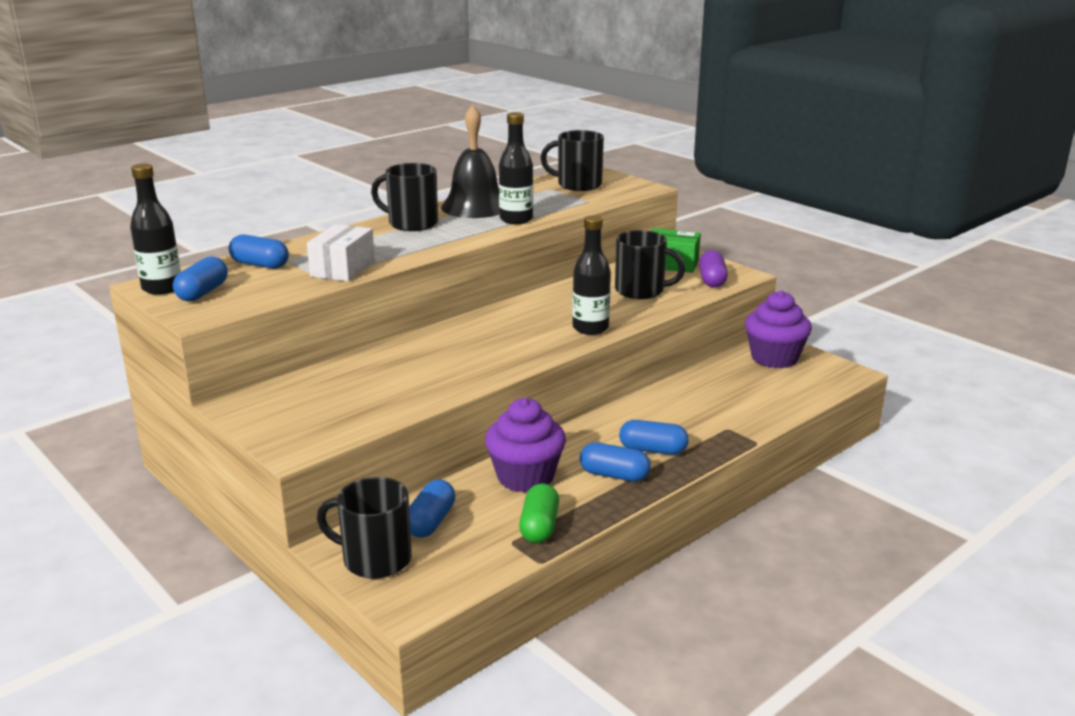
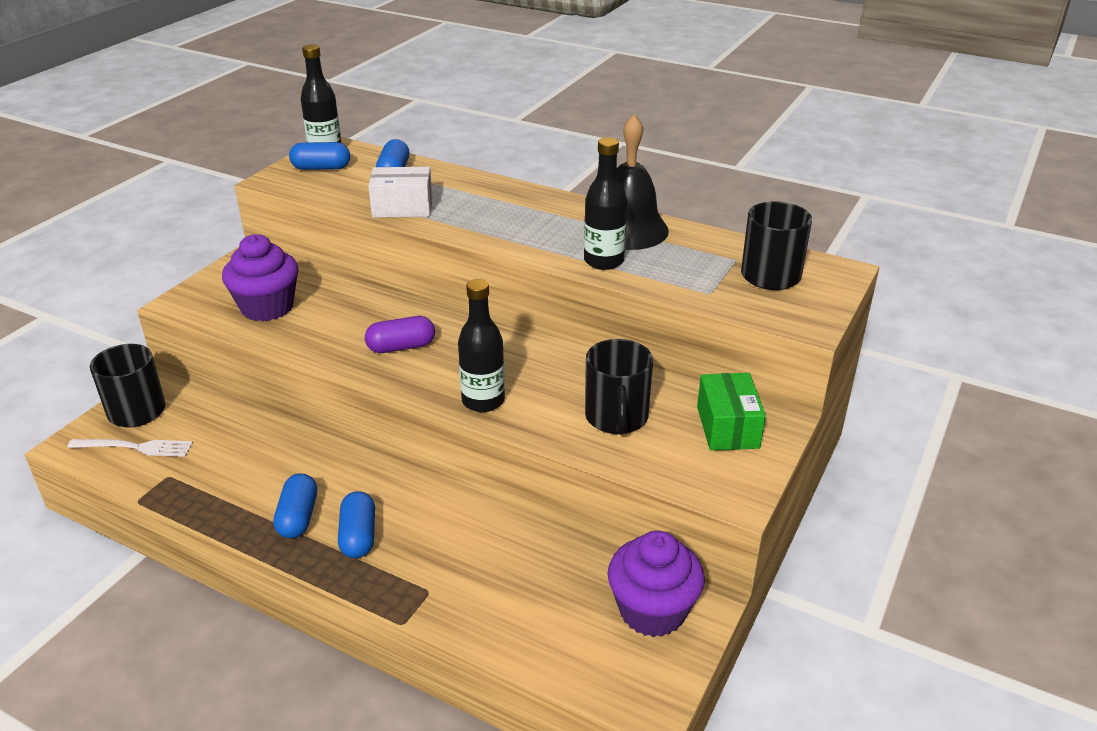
camera: 70 degrees right, 10 degrees up
black mug [371,163,438,231] -> none
blue capsule [409,479,455,538] -> none
purple cupcake [485,398,566,493] -> purple cupcake moved to [222,234,299,321]
green capsule [519,483,559,543] -> none
purple capsule [699,250,728,288] -> purple capsule moved to [365,316,435,353]
none -> white fork [67,439,193,457]

